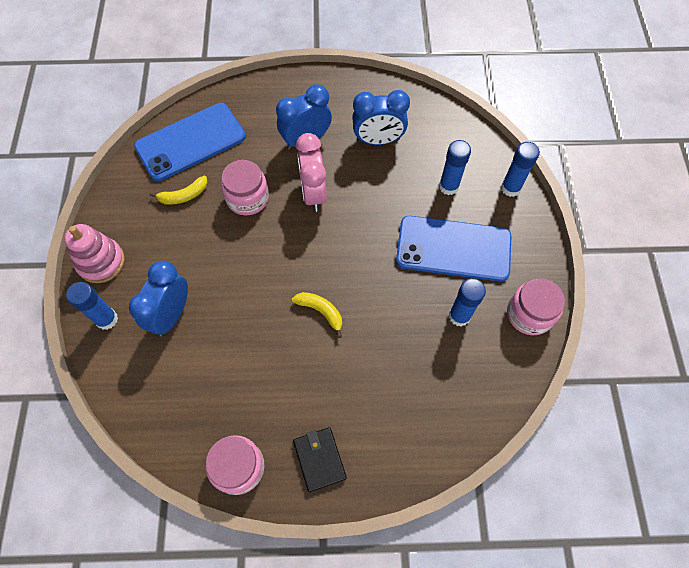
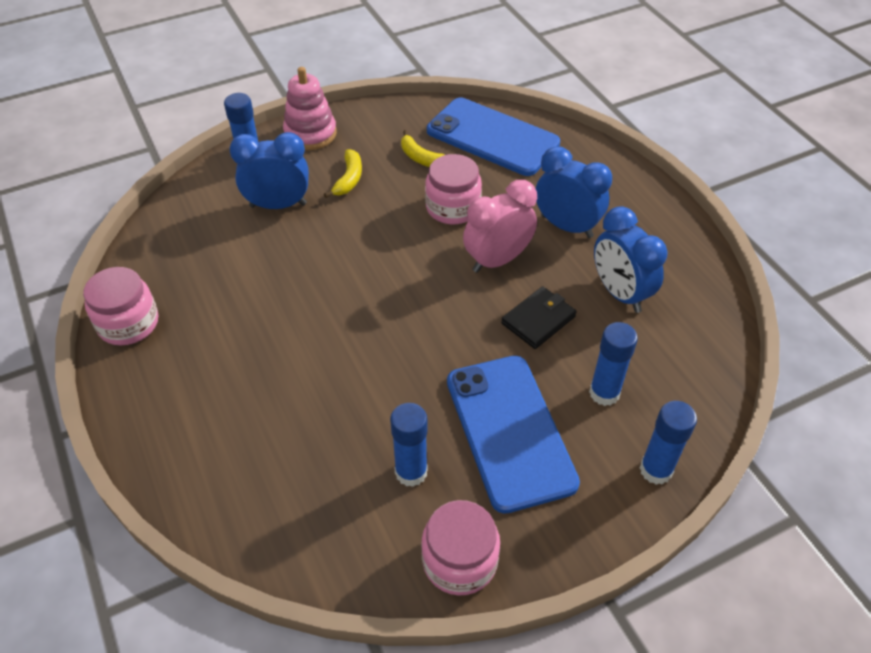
camera: 65 degrees right, 15 degrees down
yellow banana [292,292,342,338] -> yellow banana moved to [324,149,362,198]
black wallet [293,427,347,492] -> black wallet moved to [501,286,577,349]

